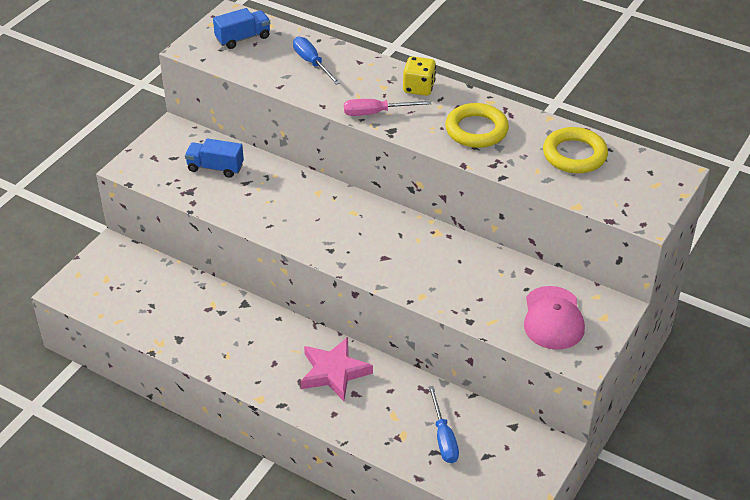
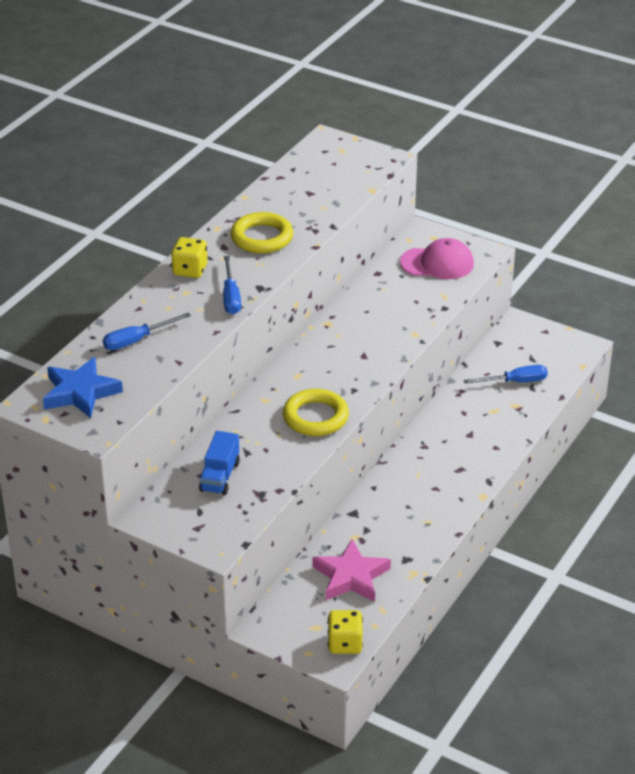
camera: 90 degrees left, 5 degrees down
blue truck [213,8,270,49] -> blue star [43,357,123,418]
pink star [301,337,373,401] -> pink star moved to [312,539,391,602]
pink screwdriver [344,99,432,116] -> blue screwdriver [223,256,241,314]
yellow ring [543,127,608,173] -> yellow ring moved to [283,389,349,436]
none -> yellow dice [328,610,363,654]

